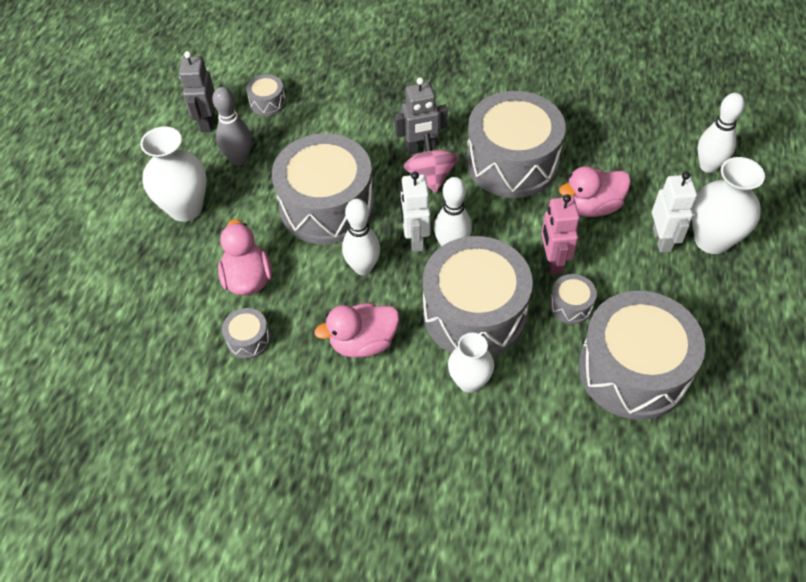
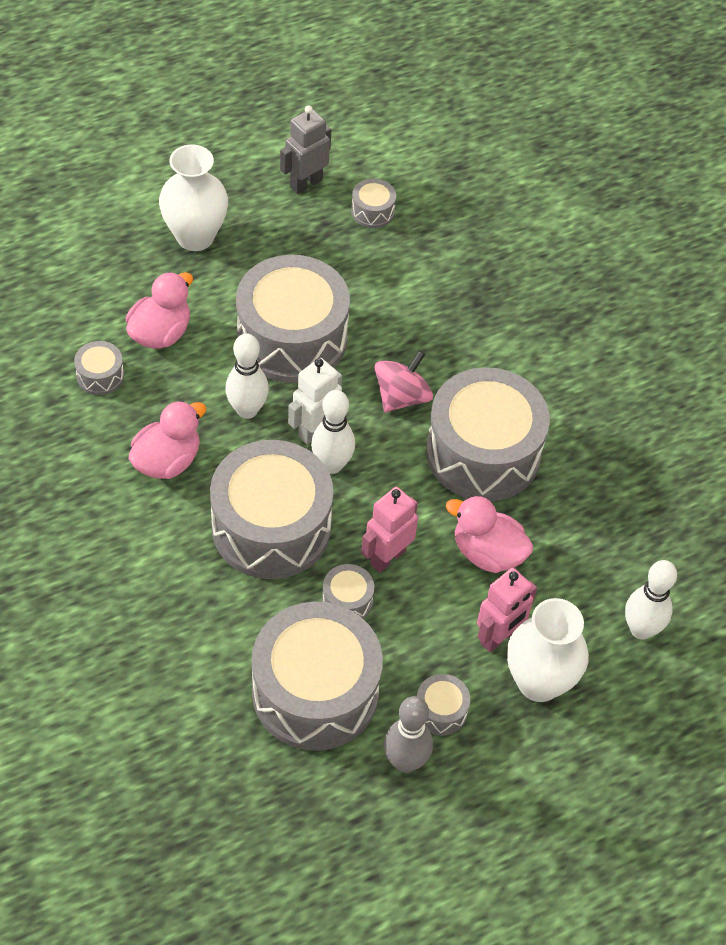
camera: 45 degrees right, 0 degrees up
grey bowling pin [212,87,252,165] -> grey bowling pin moved to [384,696,433,773]
pink duck [314,303,399,358] -> pink duck turned 105 degrees clockwise [128,400,206,479]
grey robot [395,77,448,155] -> none
white vase [448,333,494,393] -> none
white robot [652,172,697,253] -> pink robot [477,568,537,652]
none -> grey drum [417,674,470,736]

